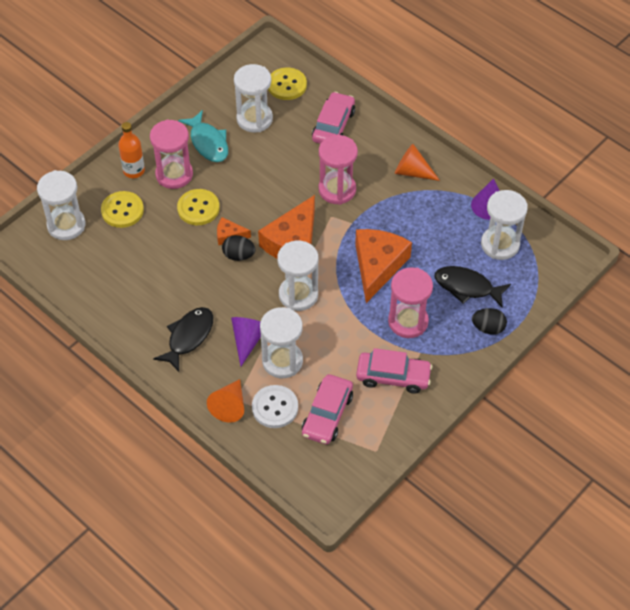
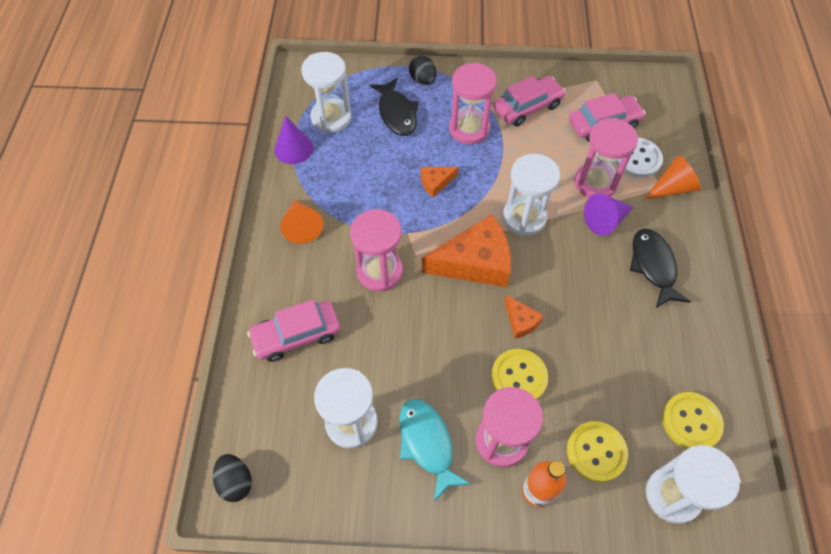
camera: 130 degrees left, 5 degrees up
black fish [153,307,213,372] -> black fish turned 90 degrees clockwise [630,229,691,308]
turquoise fish [178,110,228,162] -> turquoise fish turned 45 degrees counterclockwise [399,399,471,501]
black egg [222,235,255,261] -> black egg moved to [213,454,252,502]
white hourglass [260,307,303,378] -> pink hourglass [575,118,638,198]
yellow button [268,68,307,100] -> yellow button moved to [662,392,724,449]
orange cheese [355,229,412,303] -> orange cheese [421,167,458,197], size x0.47
pink car [356,348,432,394] -> pink car turned 90 degrees clockwise [493,76,566,127]

